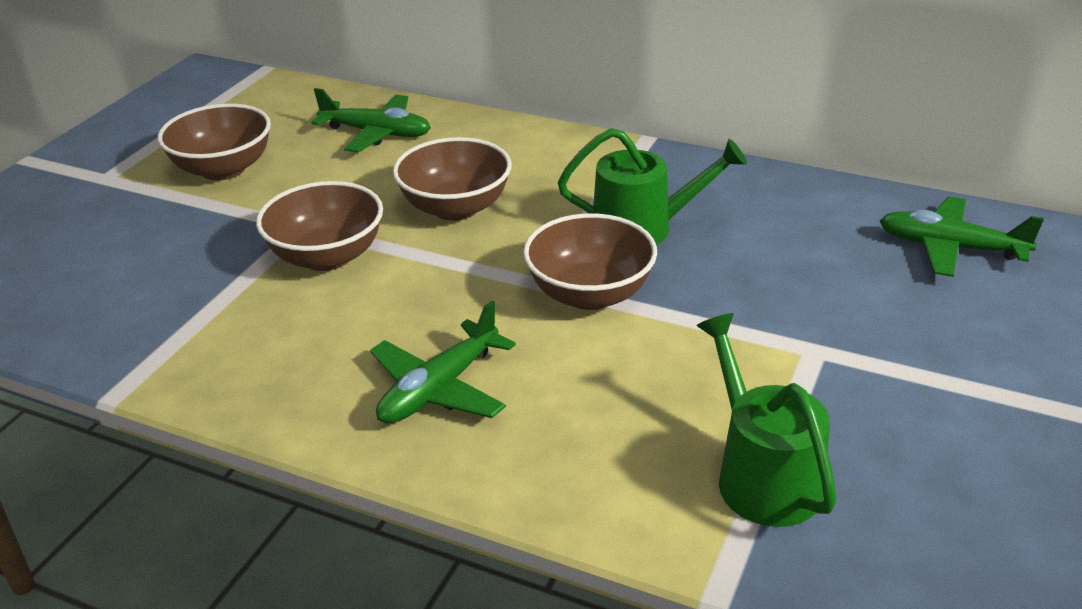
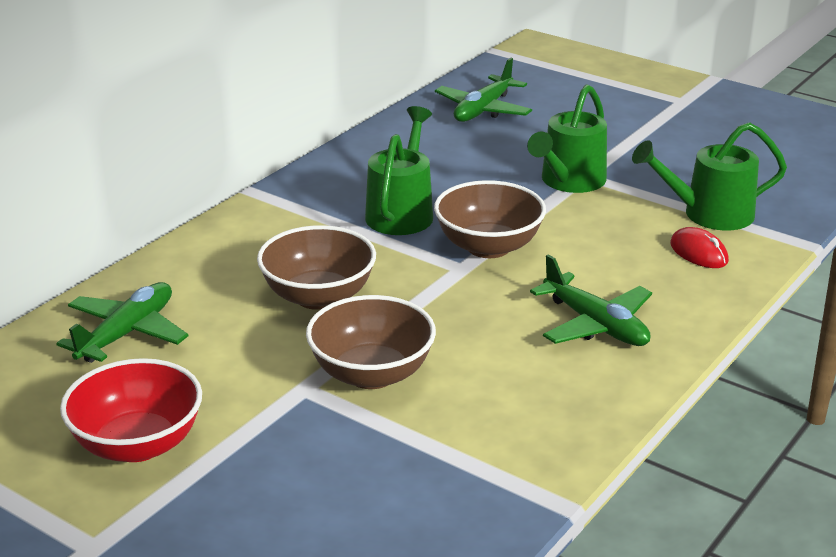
camera: 80 degrees left, 5 degrees down
brown bowl [158,104,271,181] -> red bowl [60,358,202,462]
none -> green watering can [527,84,607,193]
none -> red mouse [670,227,729,268]

